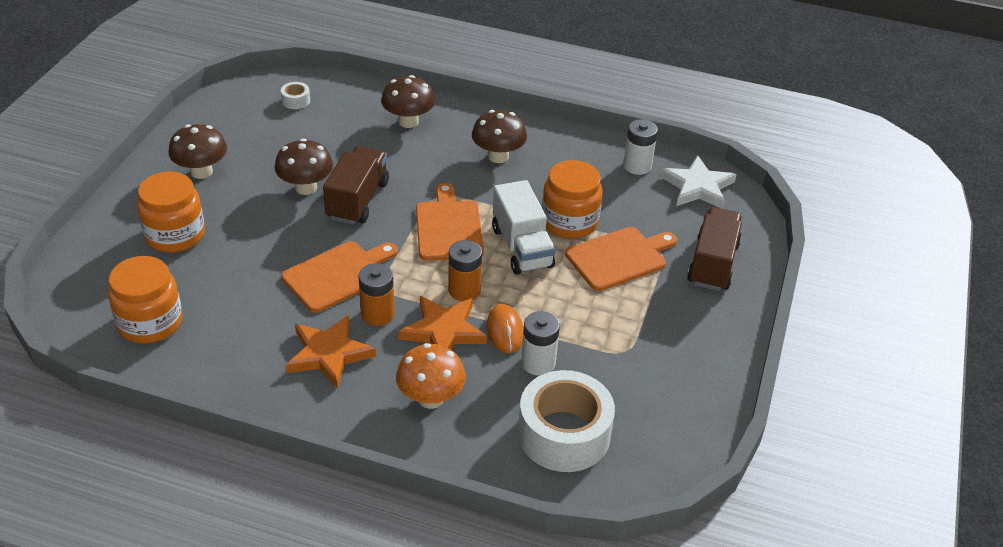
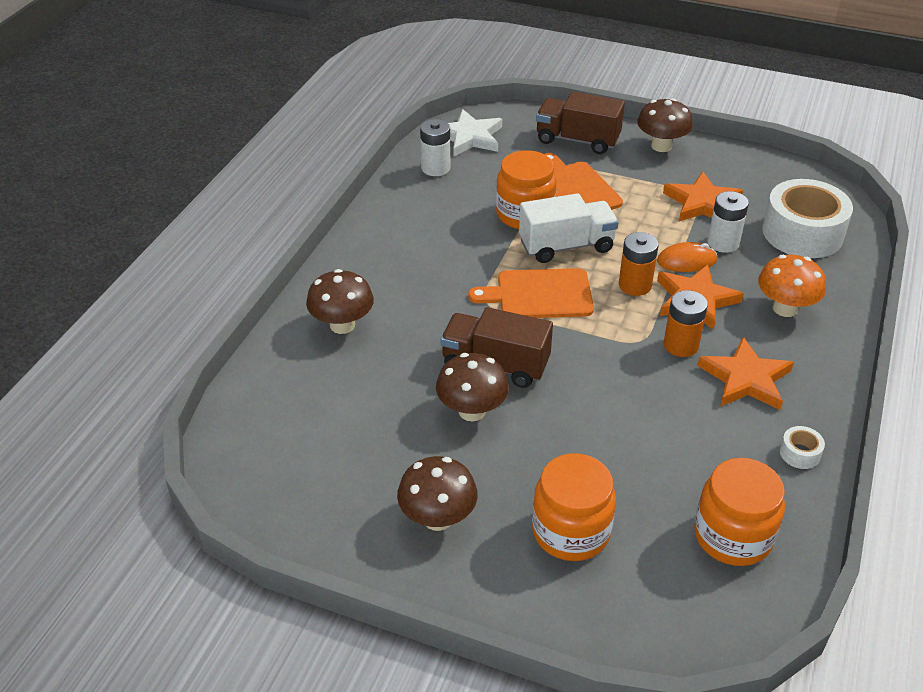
camera: 85 degrees left, 0 degrees up
white tape [281,82,310,109] -> white tape moved to [780,426,825,469]
orange cutting board [281,241,398,313] -> none
brown mushroom [472,110,527,163] -> brown mushroom moved to [637,98,693,152]
none -> orange star [663,172,743,221]

